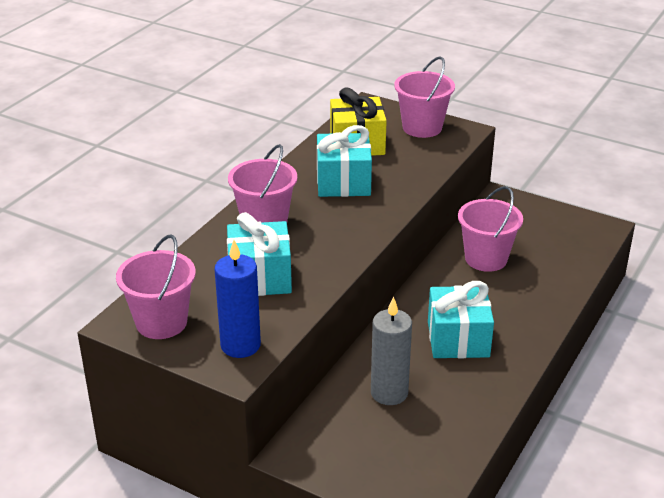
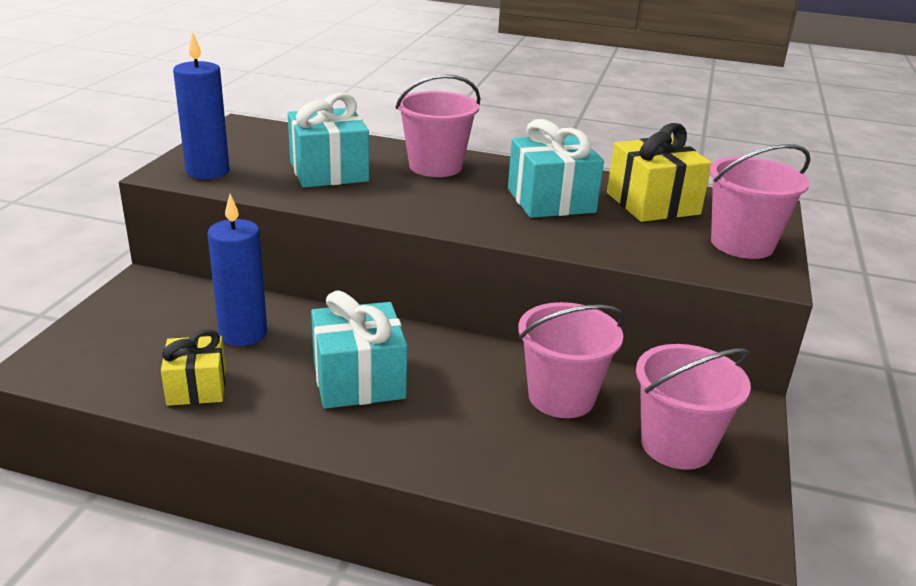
camera: 75 degrees right, 5 degrees down
pink bucket [116,235,196,339] -> pink bucket moved to [636,344,751,470]
grey candle [371,296,412,405] -> blue candle [207,194,267,346]
none -> yellow gift [161,330,226,406]

